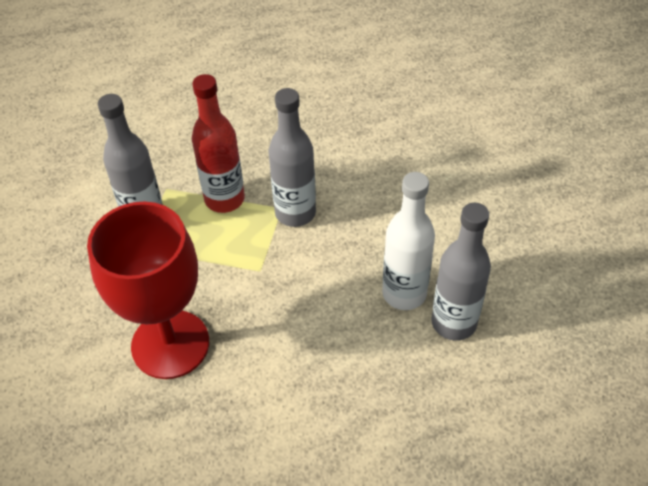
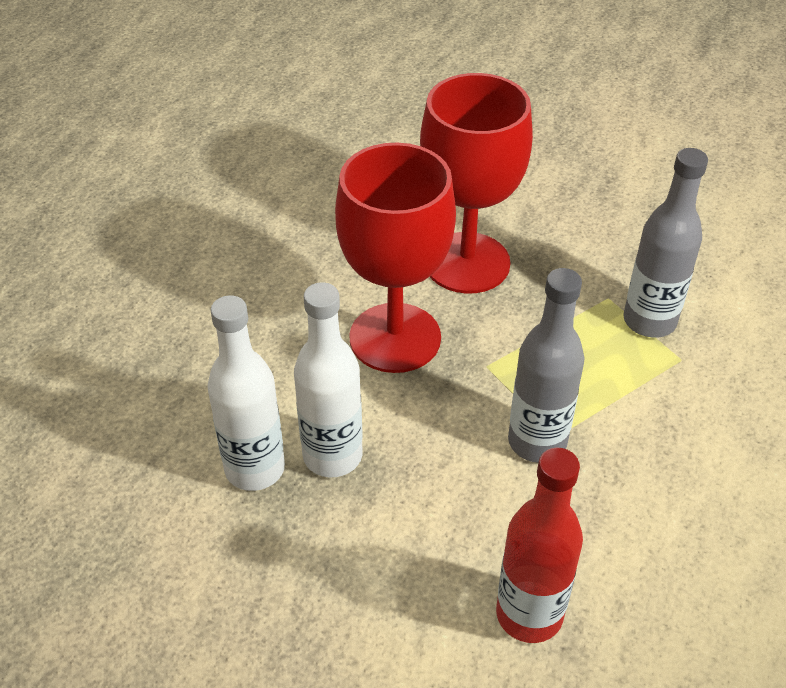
camera: 130 degrees right, 5 degrees down
red bottle [192,74,245,213] -> red bottle moved to [496,448,583,643]
grey bottle [431,203,491,341] -> white bottle [207,295,285,491]
none -> red goblet [335,143,456,373]

